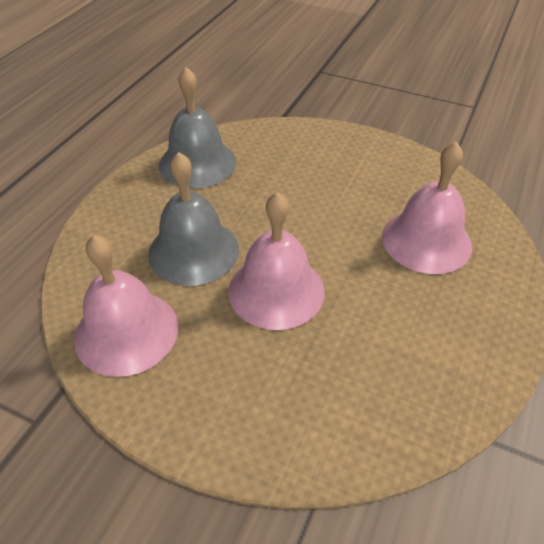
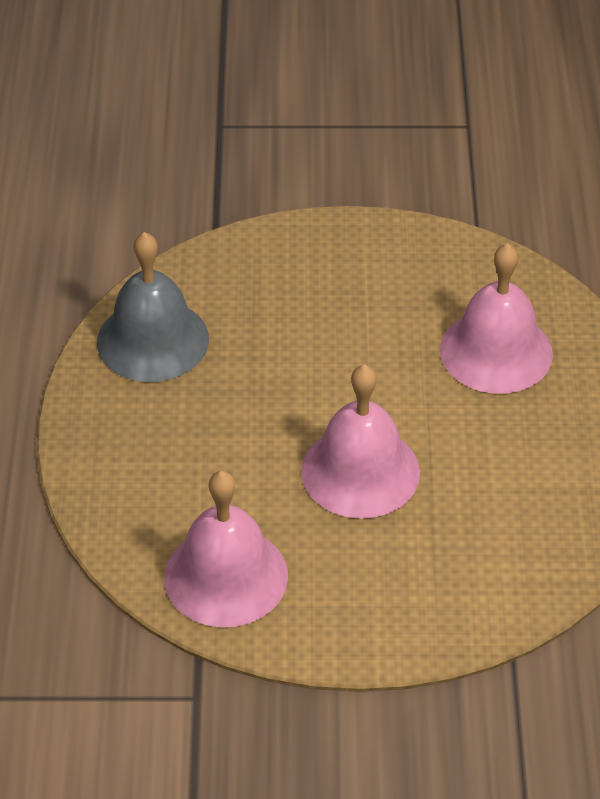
camera: 25 degrees left, 0 degrees up
grey bell [148,152,239,286] -> none

